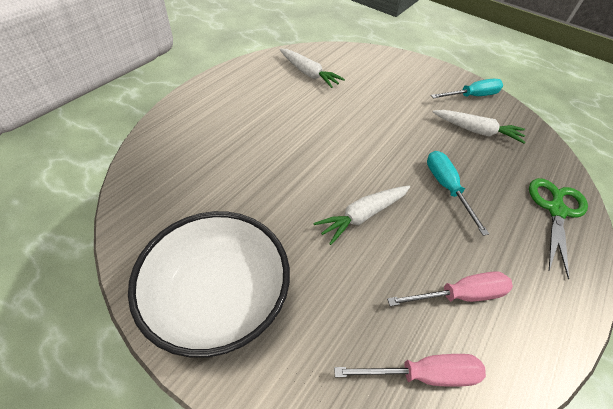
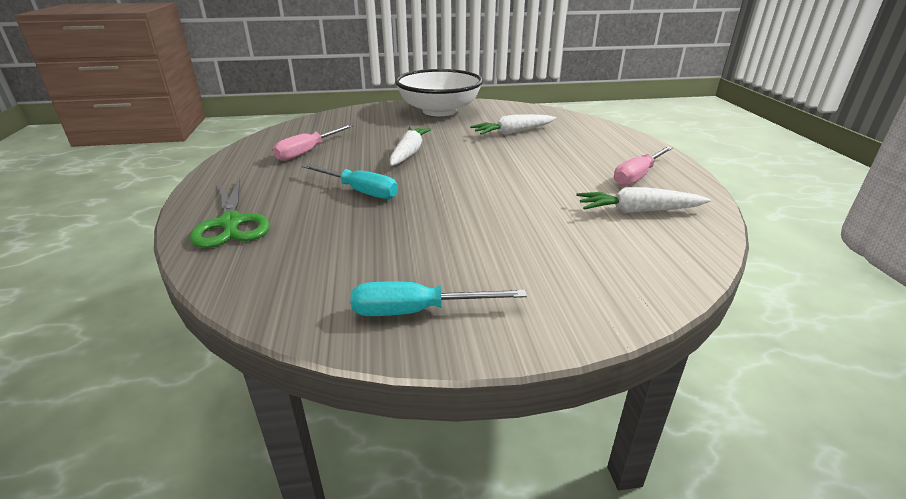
camera: 140 degrees right, 20 degrees down
pink screwdriver [334,354,486,387] -> pink screwdriver moved to [614,146,673,186]
turquoise screwdriver [431,79,503,99] -> turquoise screwdriver turned 60 degrees clockwise [351,281,527,316]
white carrot [433,110,525,143] -> white carrot moved to [470,114,556,135]

